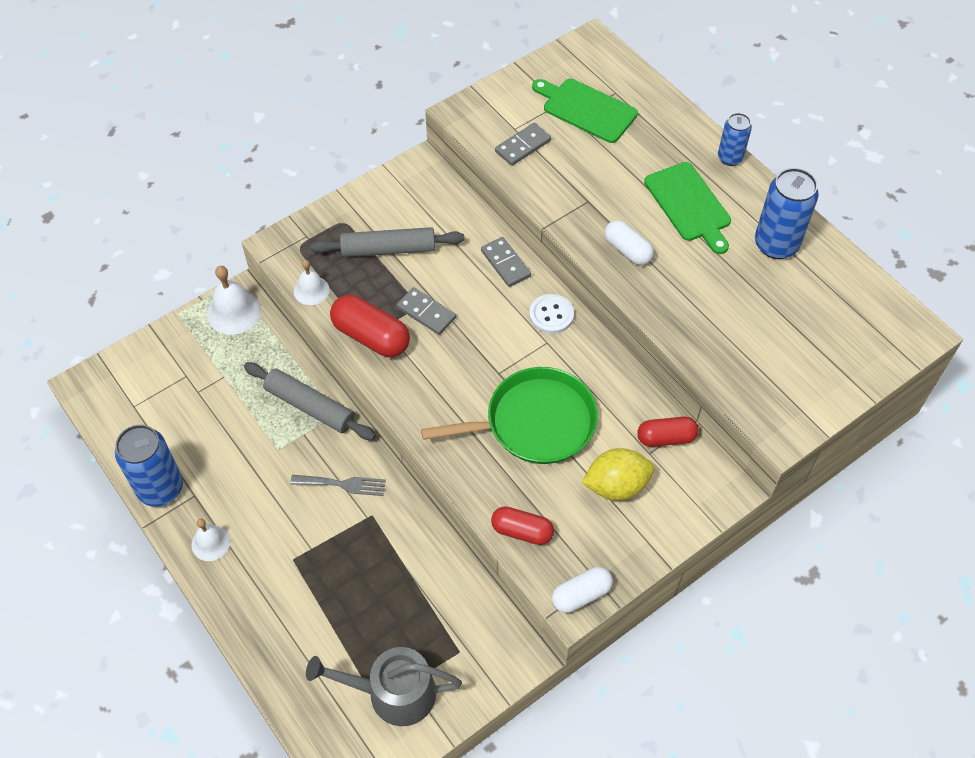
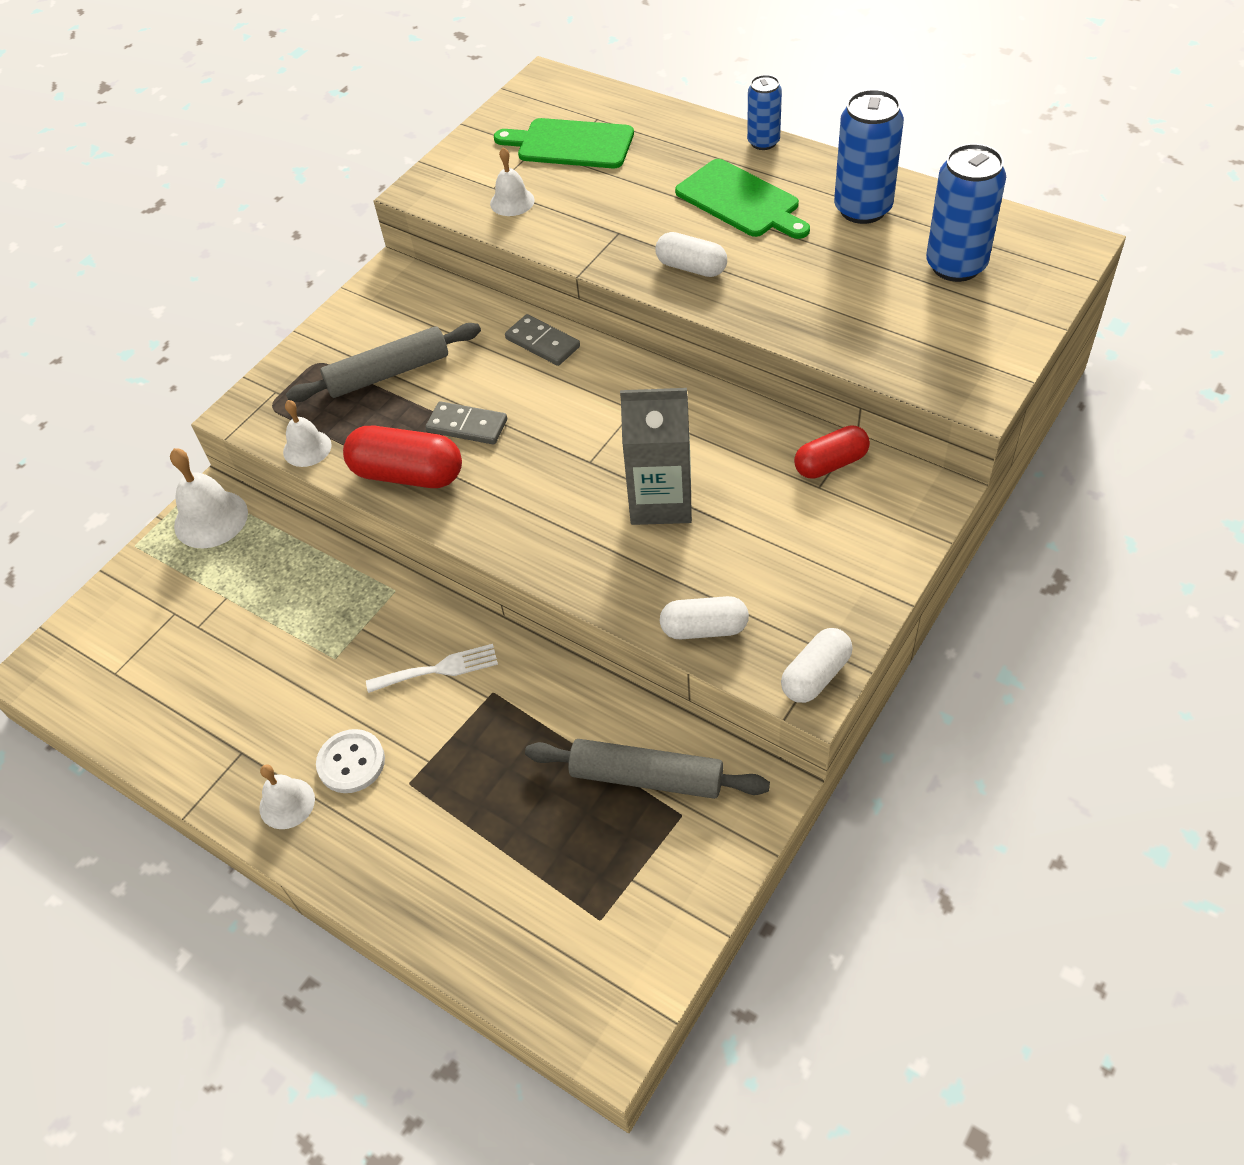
camera: 15 degrees left, 5 degrees down
blue can [115,425,183,507] -> blue can moved to [926,144,1006,282]
grey rolling pin [244,362,376,440] -> grey rolling pin moved to [525,739,770,799]
grey fork [290,475,386,496] -> white fork [366,644,498,693]
grey watering can [306,647,462,726] -> none
green pan [421,367,598,464] -> grey carton [620,388,692,525]
red capsule [491,507,554,545] -> white capsule [660,596,749,639]
grey domino [495,123,551,166] -> white bell [490,147,535,216]
white button [529,294,574,334] -> white button moved to [316,729,385,793]
yellow lemon [581,448,654,501] -> none

